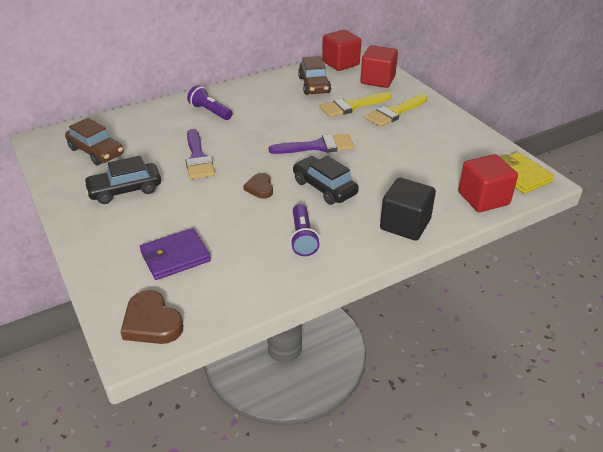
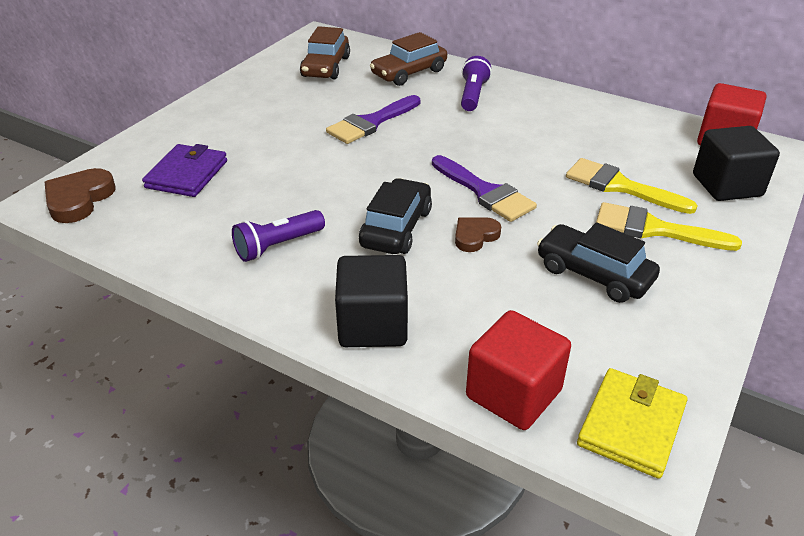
camera: 60 degrees right, 0 degrees up
black car [84,156,161,204] -> black car moved to [537,222,660,303]
purple wallet [140,228,211,280] -> purple wallet turned 75 degrees clockwise [142,144,227,197]
brown heart [243,173,273,199] -> brown heart moved to [455,217,501,252]
brown car [298,56,331,95] -> brown car moved to [370,32,447,86]
red cube [361,45,398,88] -> black cube [693,126,780,201]

